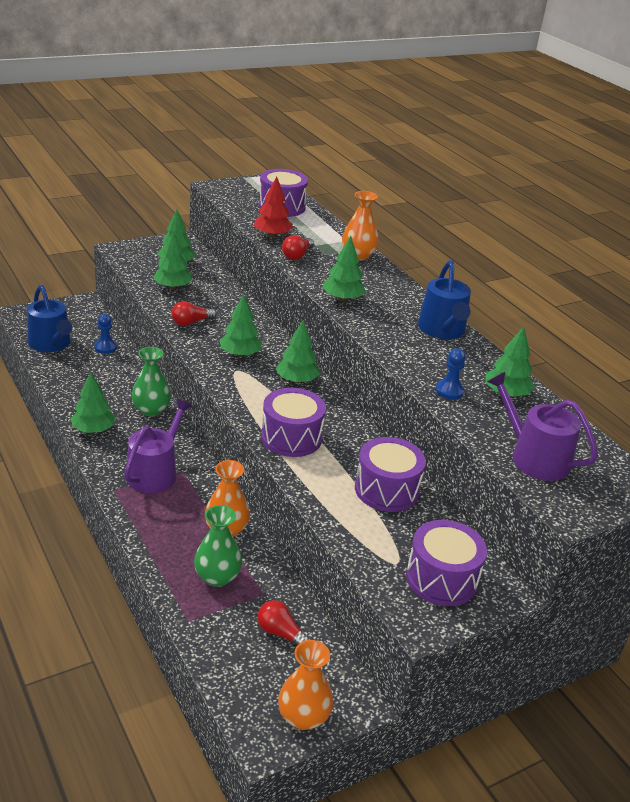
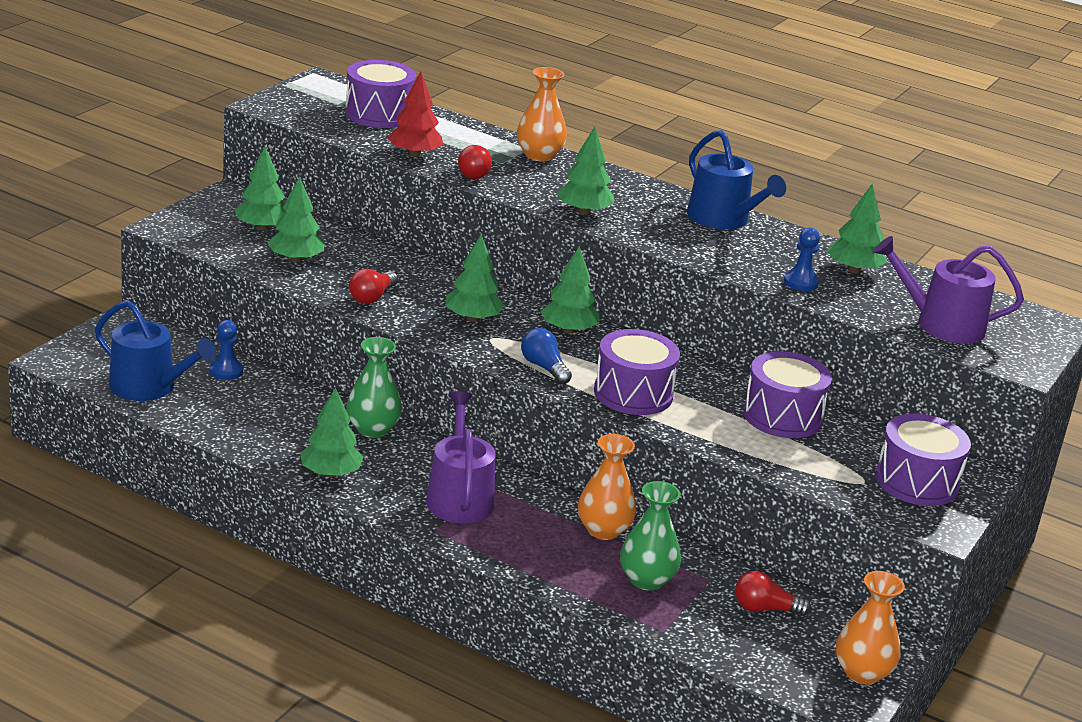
camera: 30 degrees left, 5 degrees down
none -> blue light bulb [521,328,572,384]

